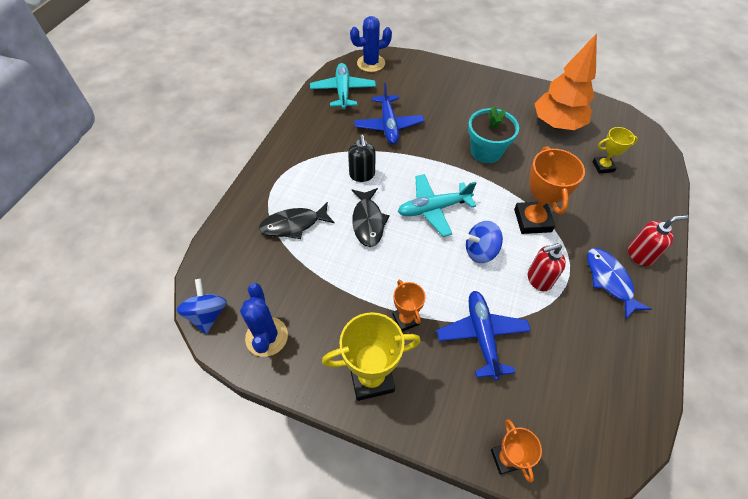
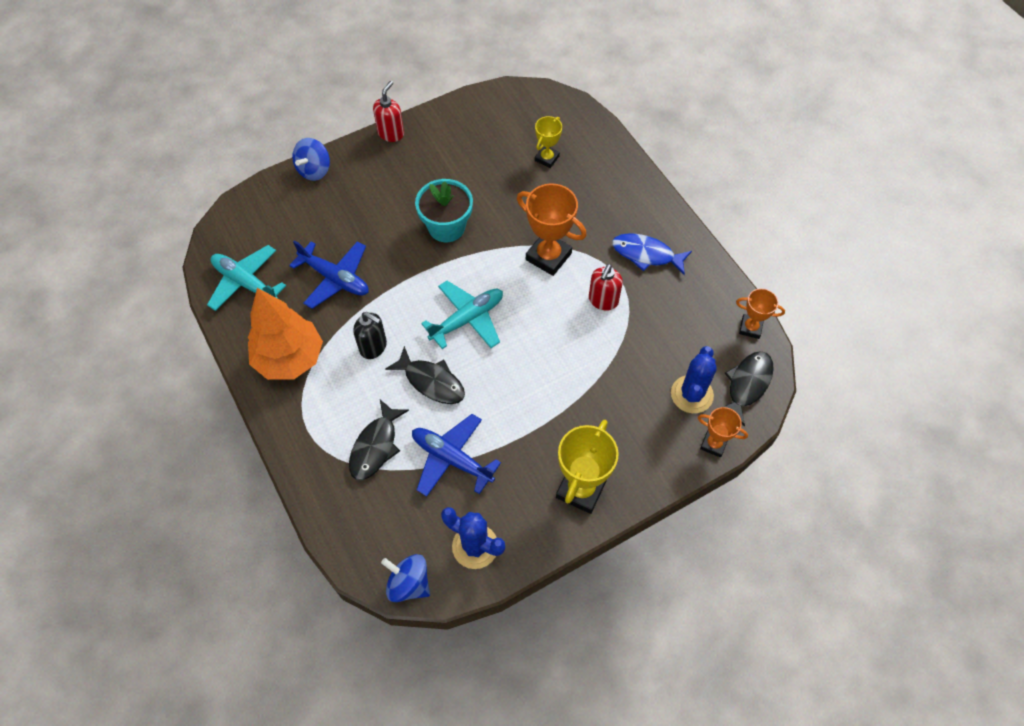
camera: 50 degrees left, 5 degrees up
blue cactus [350,16,392,72] -> blue cactus moved to [671,346,717,413]
orange trophy [393,280,426,332] -> orange trophy moved to [736,288,785,339]
turquoise plane [398,174,476,237] -> turquoise plane turned 150 degrees counterclockwise [421,281,503,349]
blue plane [437,291,531,380] -> blue plane moved to [412,414,501,497]
blue spinning top [465,221,503,263] -> blue spinning top moved to [292,138,330,181]
orange tree [534,33,597,130] -> orange tree moved to [248,288,323,380]
red soap dispenser [628,215,688,266] -> red soap dispenser moved to [373,81,404,142]
none -> black fish [724,351,774,427]

